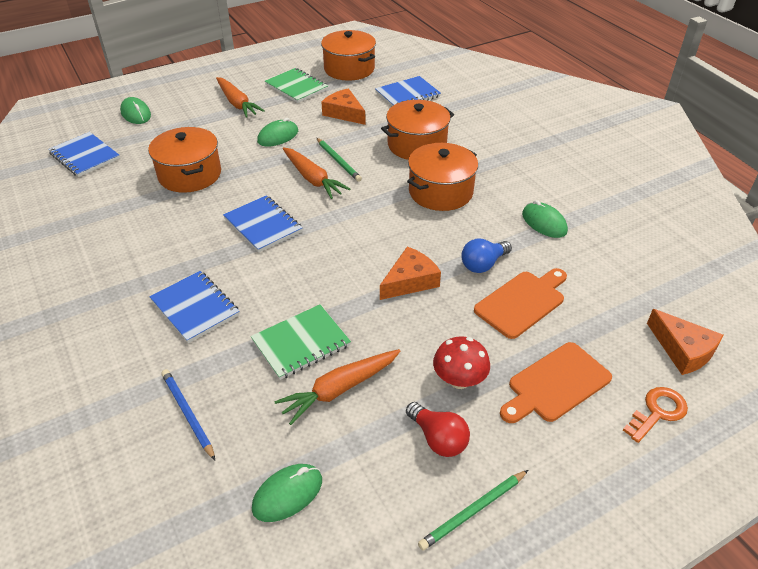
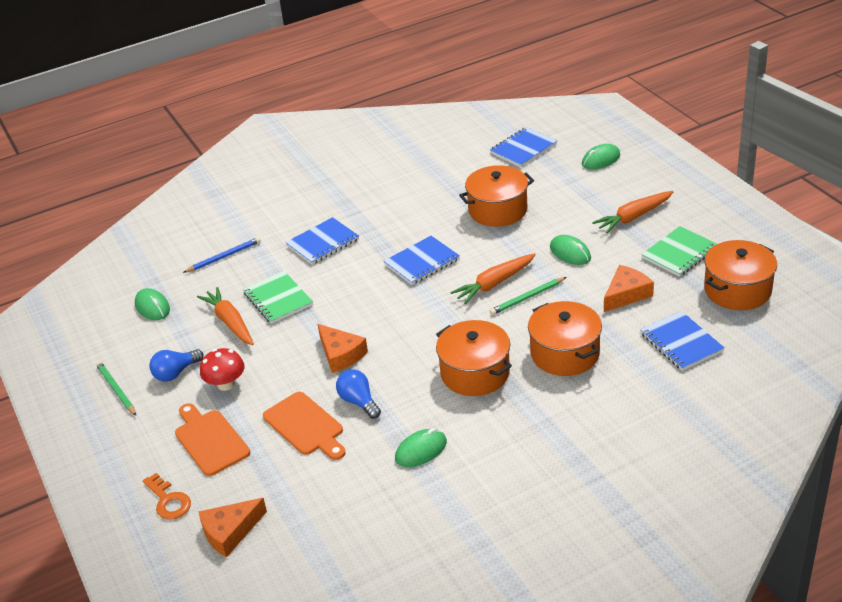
camera: 95 degrees right, 5 degrees down
red light bulb [406,402,470,457] -> blue light bulb [149,349,204,382]

